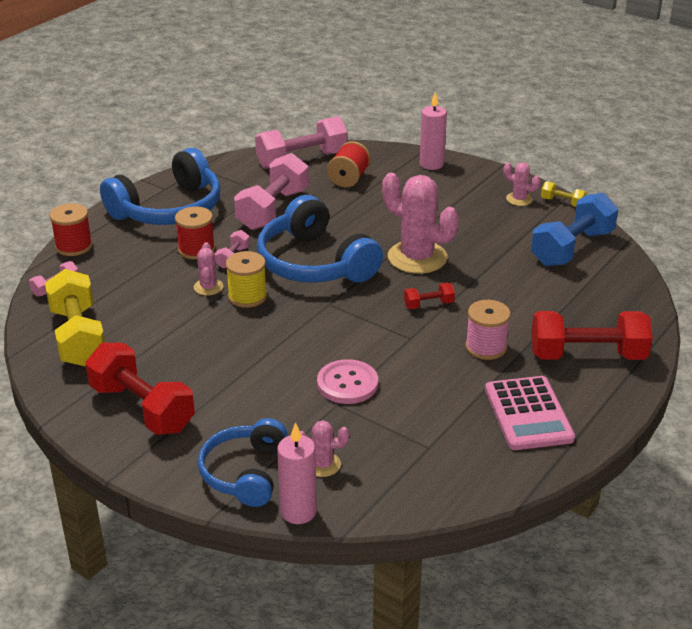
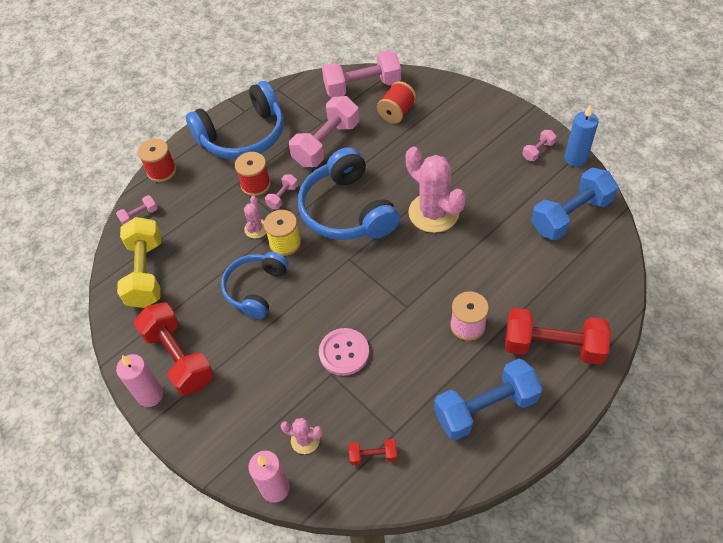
camera: 15 degrees right, 20 degrees up
blue headphones [198,418,288,507] -> blue headphones moved to [221,252,288,319]
red dumbbell [404,283,455,309] -> red dumbbell moved to [349,439,397,465]
pink candle [420,92,447,170] -> pink candle moved to [116,354,163,407]
pink calculator [485,376,575,450] -> blue dumbbell [434,359,543,440]
pink cactus [504,163,541,206] -> pink dumbbell [522,130,556,161]
yellow dumbbell [541,181,587,207] -> blue candle [564,104,598,167]

